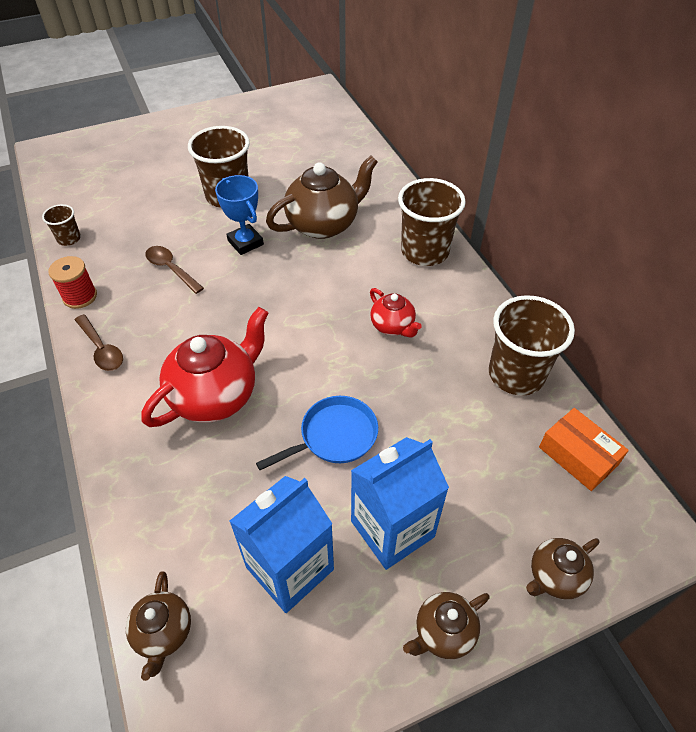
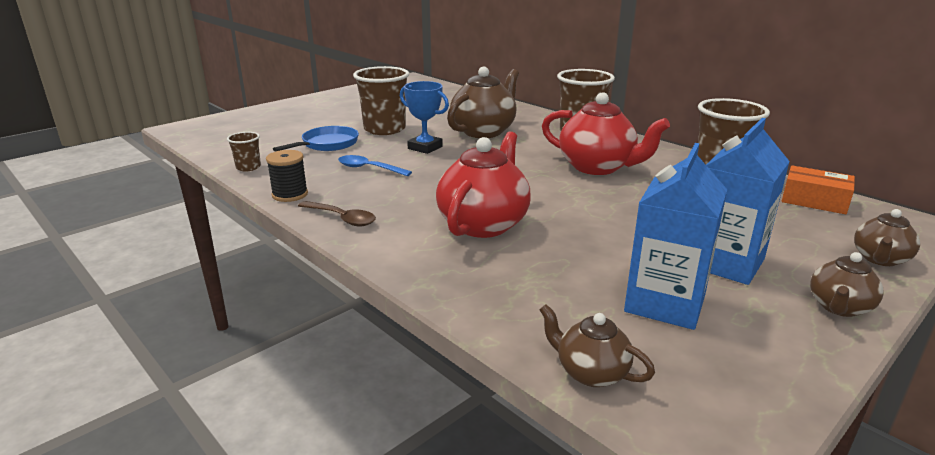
camera: 20 degrees left, 25 degrees down
red spool [49,256,97,309] -> black spool [266,150,308,202]
brown teapot [126,571,191,681] -> brown teapot turned 150 degrees clockwise [539,304,655,387]
brown spoon [145,246,204,294] -> blue spoon [338,155,412,176]
blue pan [256,396,378,470] -> blue pan moved to [273,126,359,152]
red teapot [370,288,422,338] -> red teapot [542,92,670,175], size x1.86

